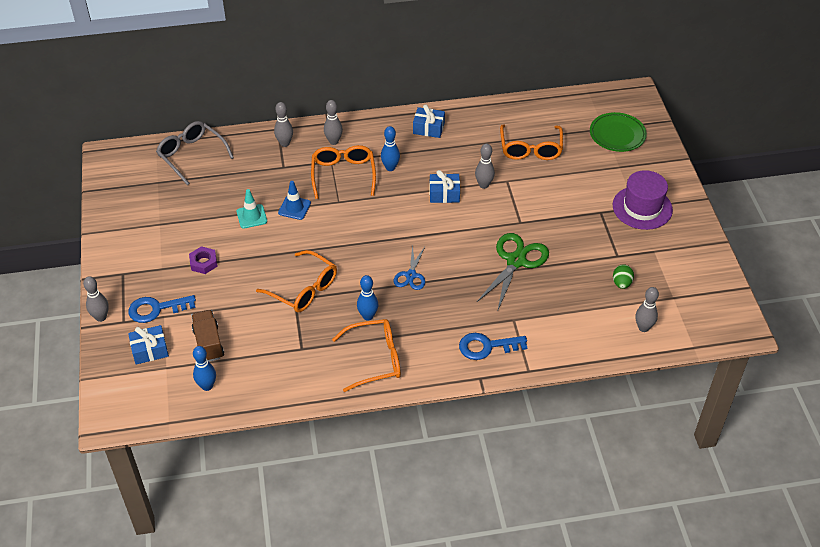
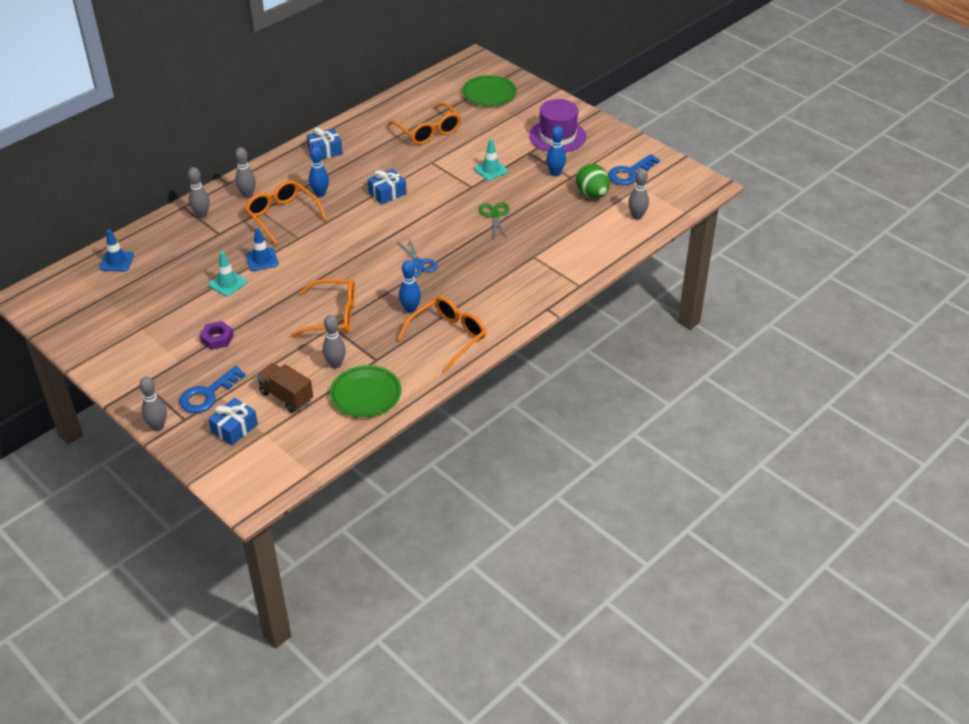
camera: 35 degrees left, 5 degrees down
grey glasses [156,121,234,185] -> blue traffic cone [99,230,134,272]
blue bowling pin [193,346,216,391] -> blue bowling pin moved to [546,126,566,176]
blue key [459,333,527,360] -> blue key moved to [608,154,660,185]
grey bowling pin [475,144,495,189] -> grey bowling pin moved to [322,315,346,369]
green scissors [476,233,549,310] -> green scissors [479,202,510,239], size x0.58
green egg [613,265,634,289] -> green egg [576,164,610,198], size x1.59
none -> green plate [330,365,401,417]
none -> turquoise traffic cone [474,139,508,180]

